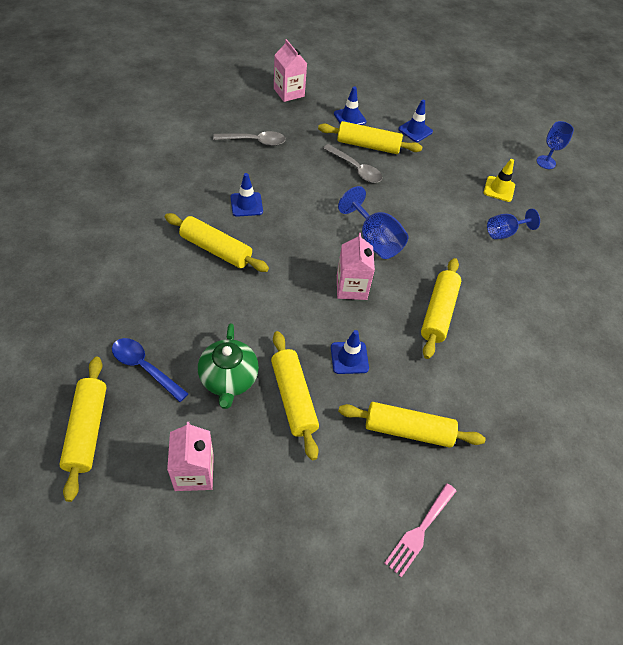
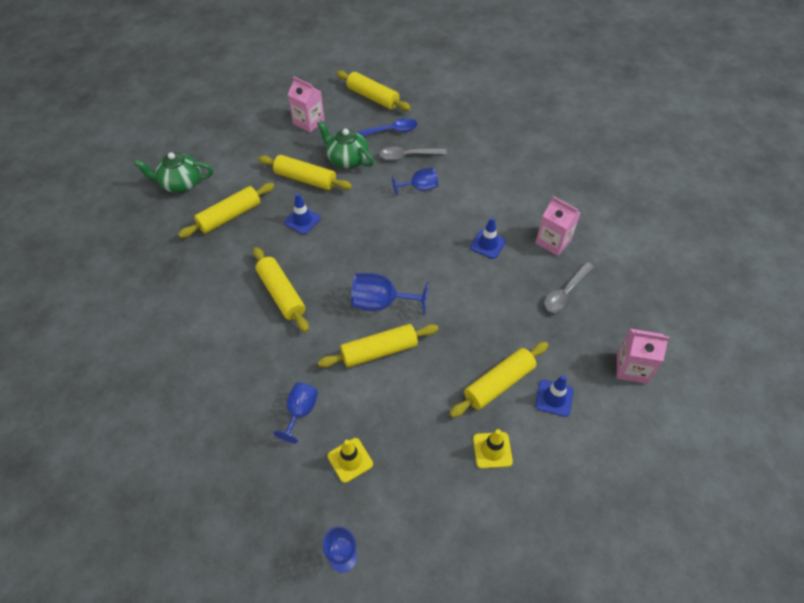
camera: 135 degrees right, 0 degrees up
yellow rolling pin [165,213,269,272] -> yellow rolling pin moved to [318,324,439,368]
grey spoon [323,144,382,183] -> grey spoon moved to [379,147,447,161]
pink carton [337,233,375,300] -> pink carton moved to [536,196,581,256]
pink fork [385,483,456,577] -> green teapot [134,152,213,193]
blue traffic cone [398,100,433,142] -> yellow traffic cone [473,429,513,469]
none -> blue goblet [392,167,438,196]

